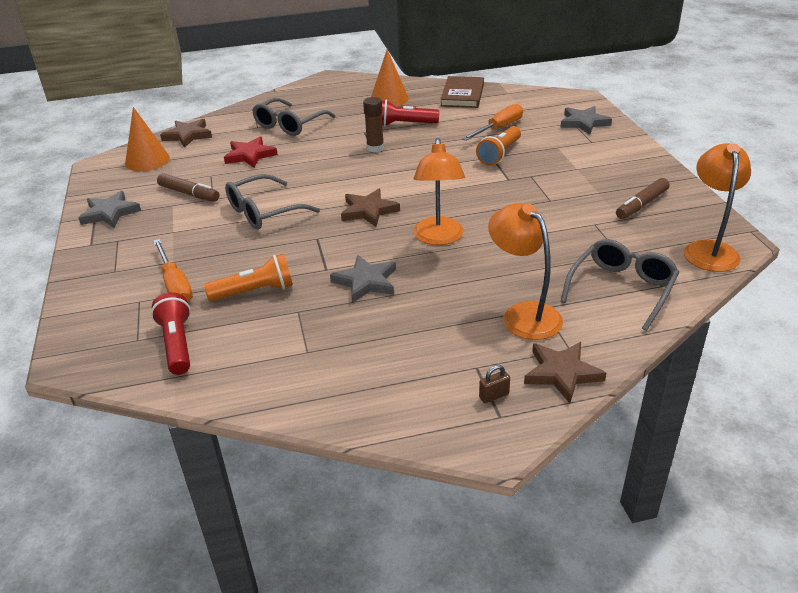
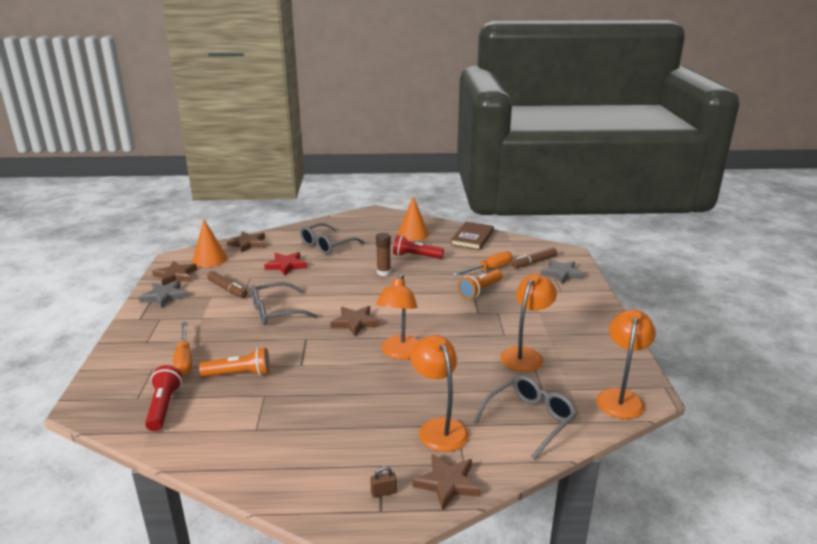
camera: 10 degrees right, 10 degrees down
grey star [330,255,396,303] -> none
brown marker [616,178,670,219] -> brown marker moved to [511,248,557,268]
none -> brown star [152,261,197,285]
none -> orange lamp [500,274,557,372]

